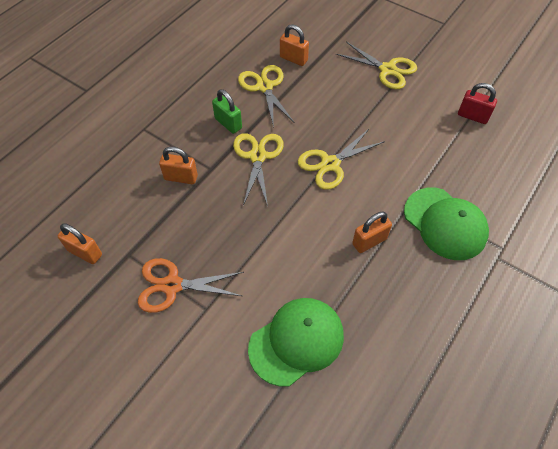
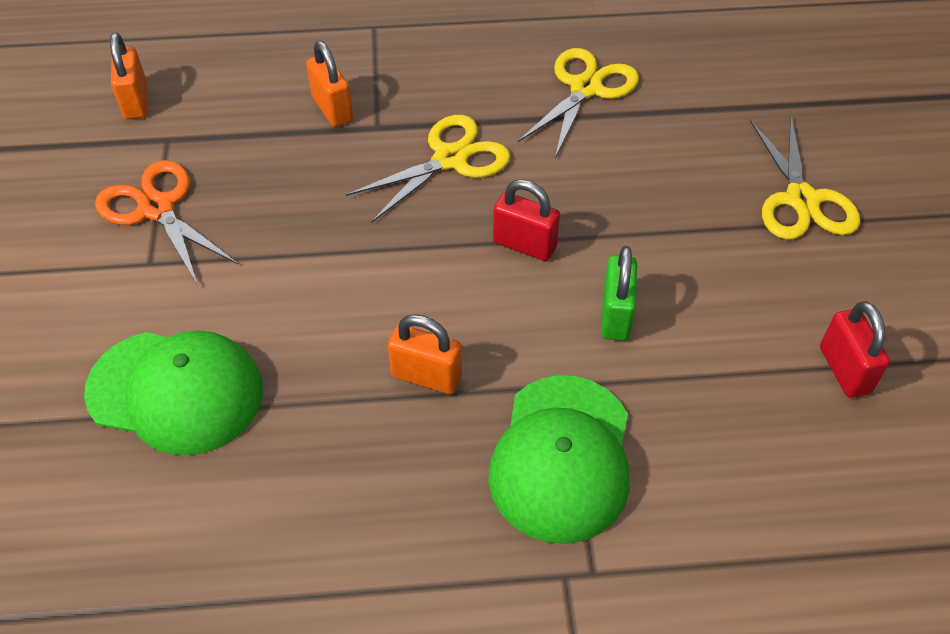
camera: 50 degrees right, 5 degrees down
green padlock [212,89,242,134] -> green padlock moved to [601,246,637,341]
orange padlock [280,24,309,66] -> none
yellow scissors [298,128,385,190] -> red padlock [493,179,560,261]

